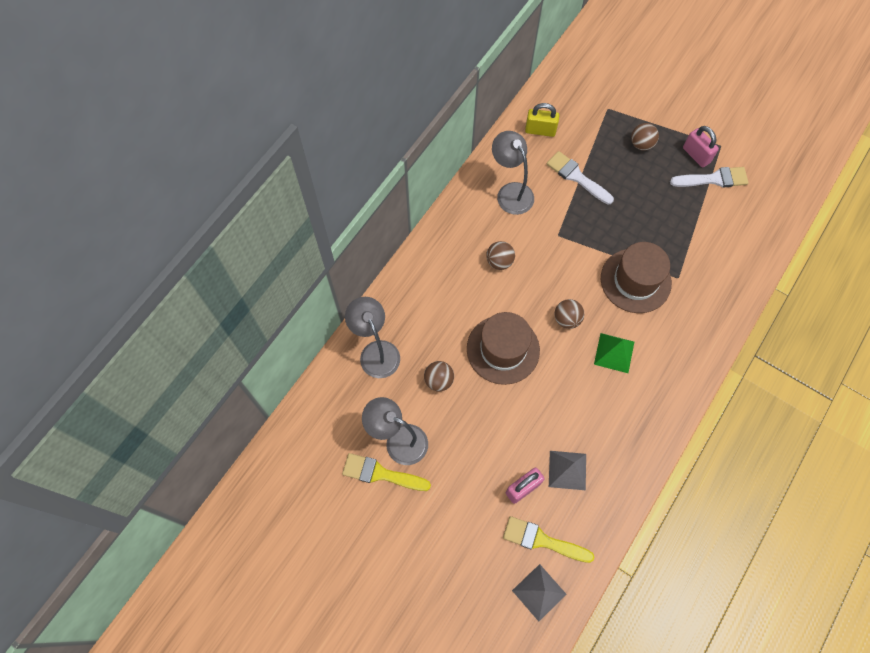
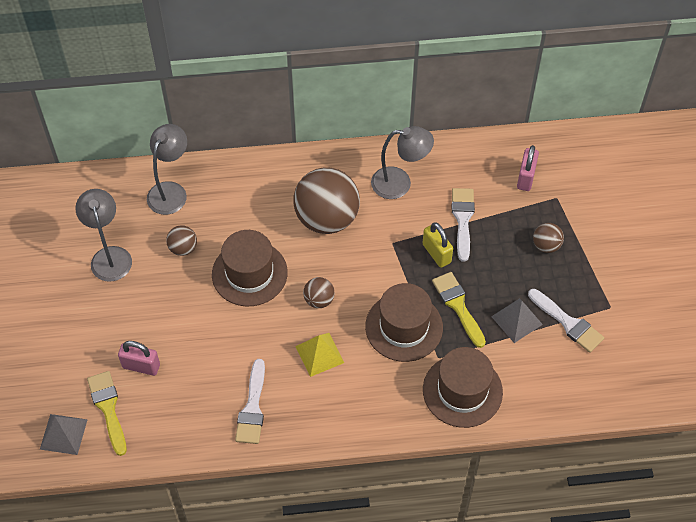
camera: 50 degrees right, 10 degrees down
yellow brush [342,453,431,491] -> yellow brush moved to [432,272,486,348]
brown ball [486,241,515,270] -> brown ball [293,167,360,234], size x2.19
grey lamp [492,131,534,215] -> grey lamp turned 75 degrees clockwise [371,126,434,199]
yellow padlock [525,103,559,137] -> yellow padlock moved to [423,222,453,268]
grey pyramid [549,451,586,490] -> grey pyramid moved to [491,298,543,343]
green pyramid [594,333,634,373] -> yellow pyramid [295,333,344,377]
pink padlock [683,126,719,168] -> pink padlock moved to [517,145,539,191]
none -> white brush [235,359,265,444]
none -> brown hat [423,347,503,428]

